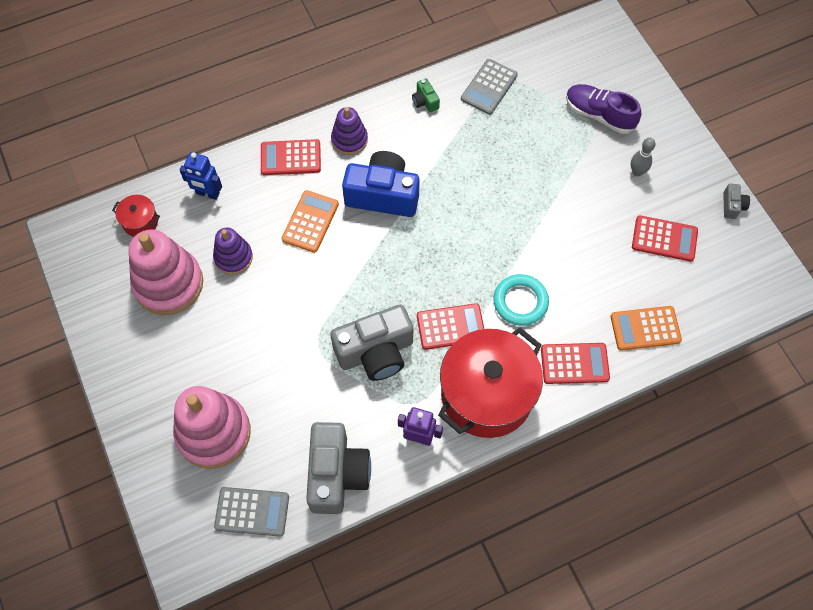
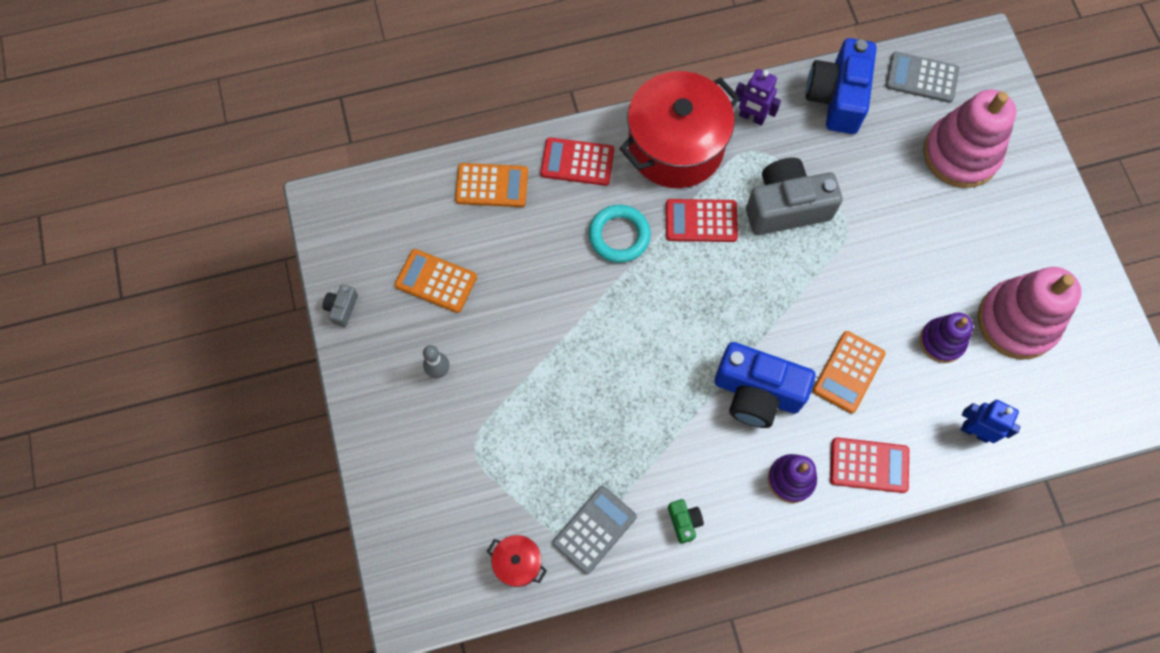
camera: 170 degrees left, 5 degrees up
red pot [112,195,160,237] -> red pot moved to [487,535,547,587]
grey camera [306,422,371,514] -> blue camera [806,38,876,134]
purple shoe [566,84,641,134] -> none
red calculator [632,215,698,261] -> orange calculator [395,249,477,313]

